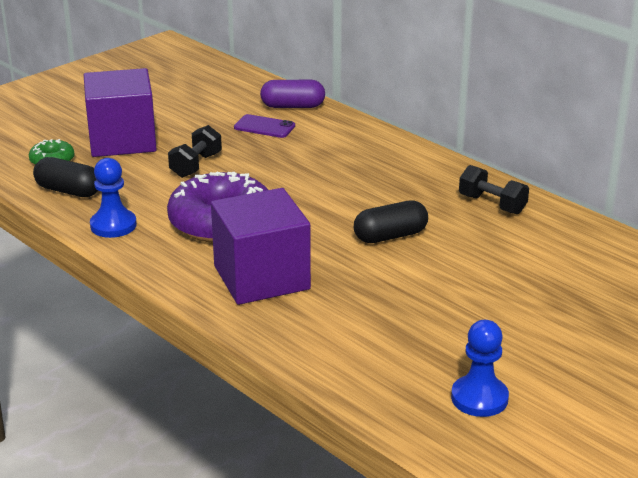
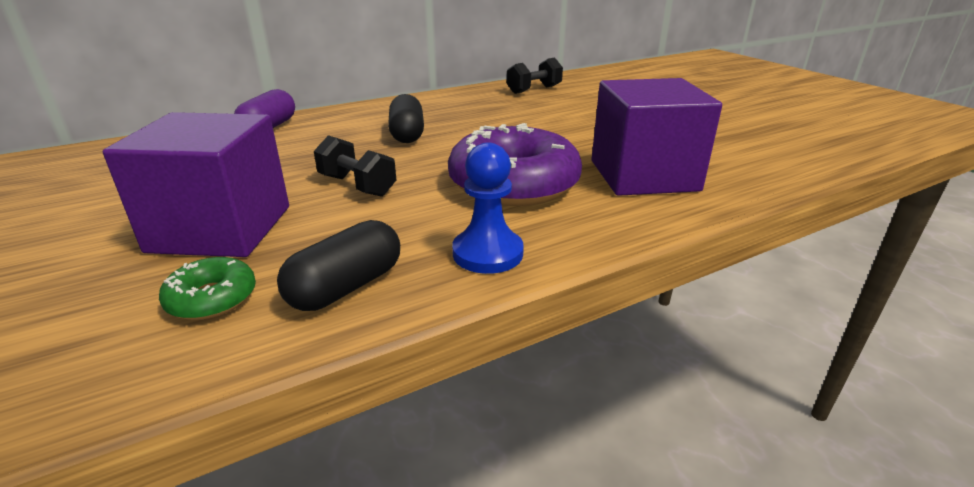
camera: 75 degrees left, 0 degrees up
purple phone [234,114,295,138] -> none
black capsule [354,201,428,243] -> black capsule moved to [388,94,424,143]
blue pawn [451,320,509,417] -> none

